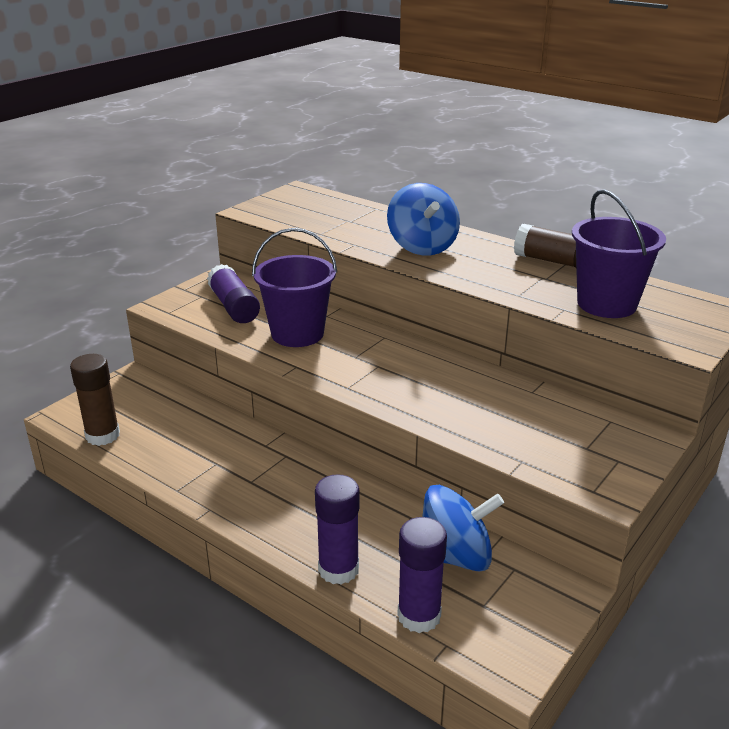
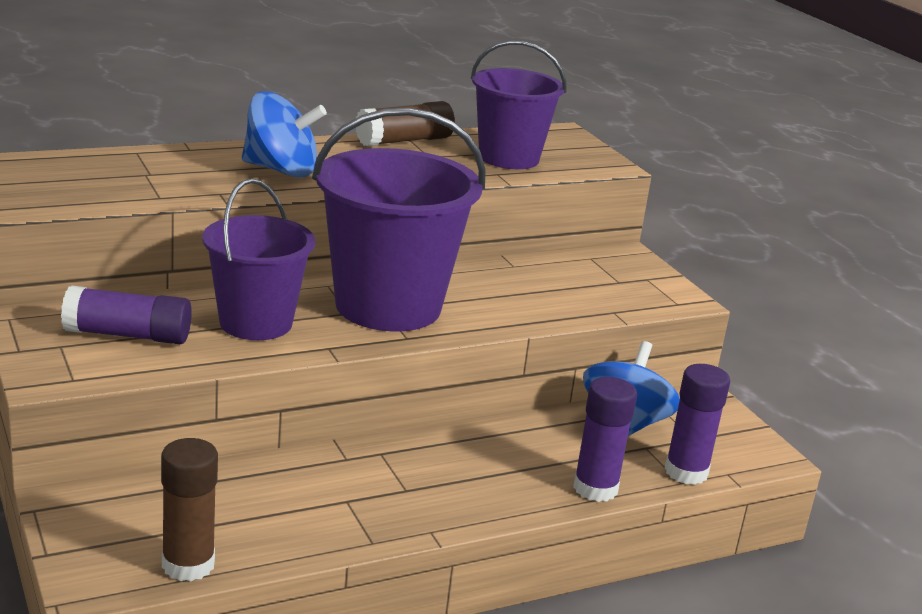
camera: 65 degrees left, 5 degrees down
none -> purple bucket [312,108,486,331]

